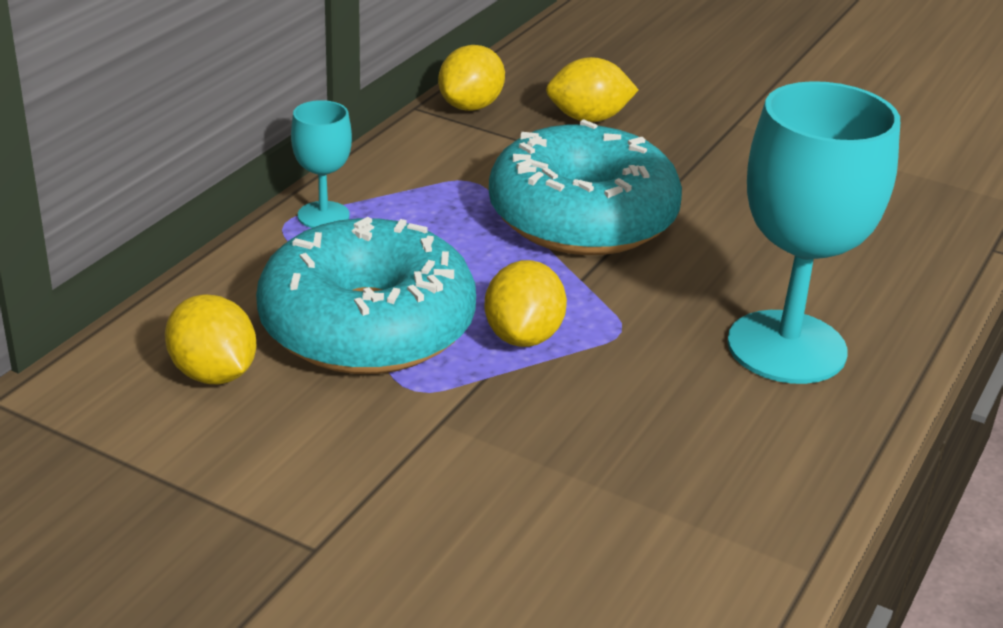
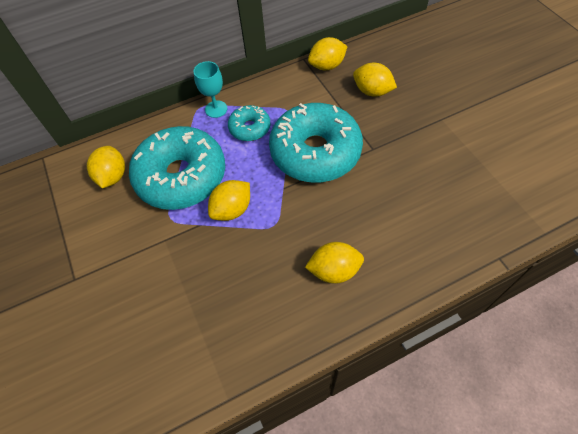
camera: 40 degrees right, 25 degrees up
turquoise goblet [727,81,900,384] -> yellow lemon [305,242,364,284]
none -> turquoise donut [228,105,270,141]

